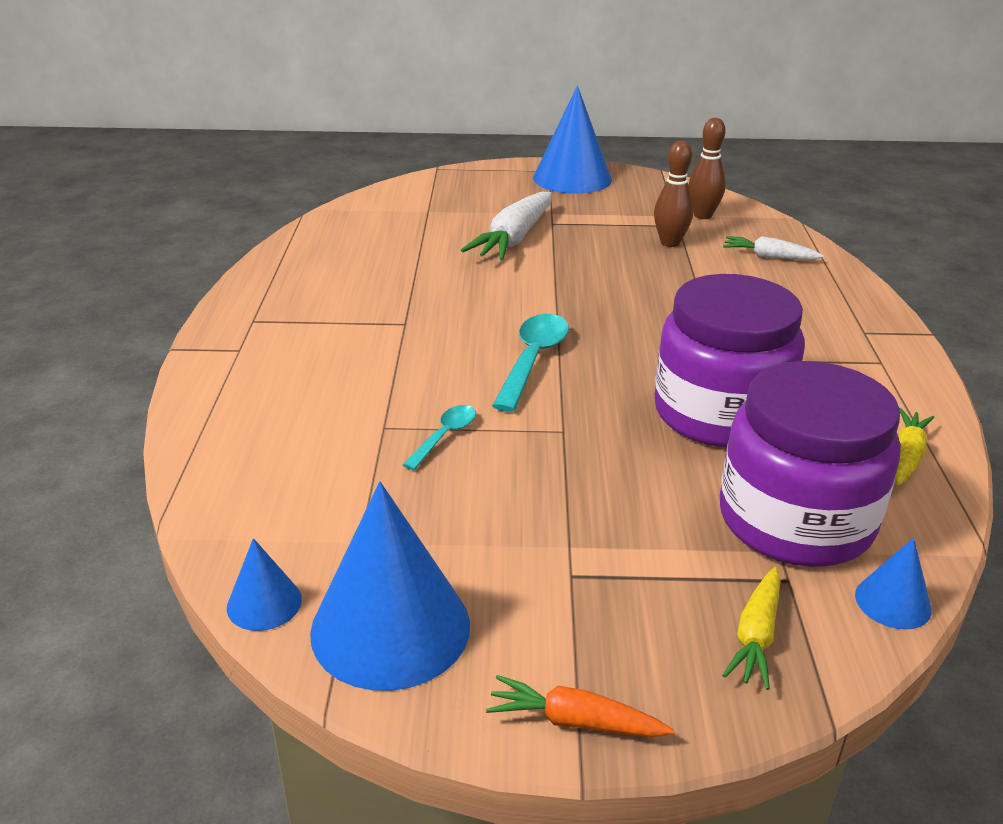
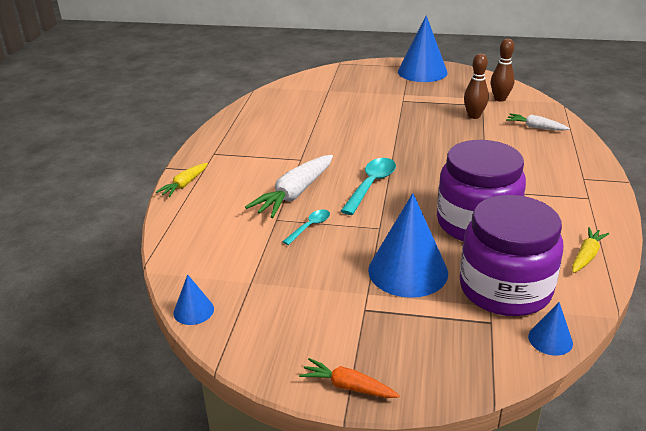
camera: 10 degrees right, 0 degrees up
blue cone [310,482,470,691] -> blue cone moved to [368,193,448,298]
white carrot [461,192,552,260] -> white carrot moved to [245,155,333,218]
yellow carrot [722,567,781,690] -> yellow carrot moved to [156,163,208,197]

